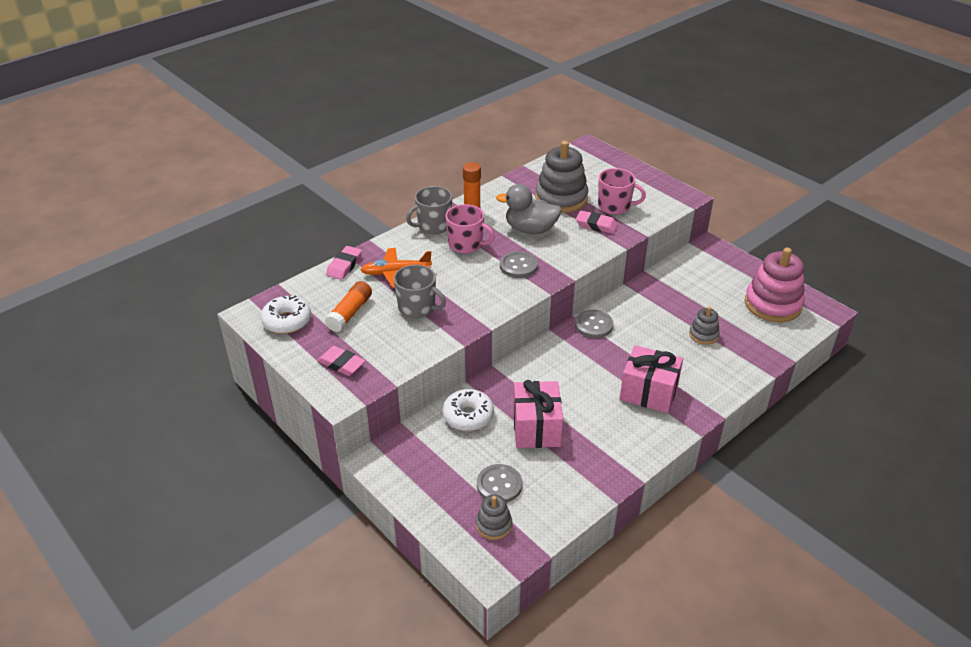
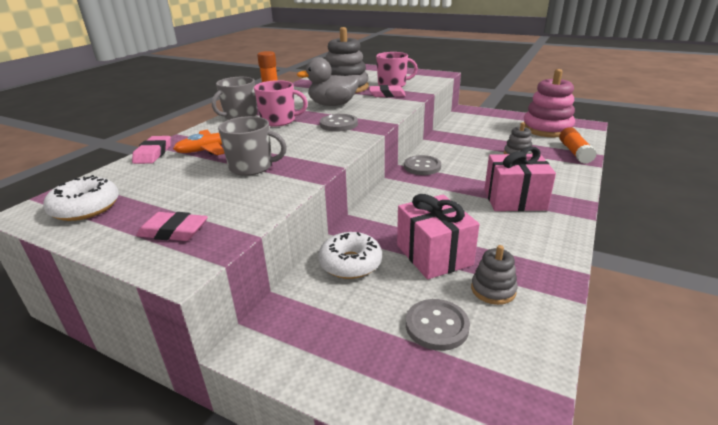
camera: 20 degrees left, 10 degrees down
orange glue stick [325,281,372,332] -> orange glue stick moved to [559,127,597,164]
grey stacking toy [476,495,512,540] -> grey stacking toy moved to [471,245,518,305]

